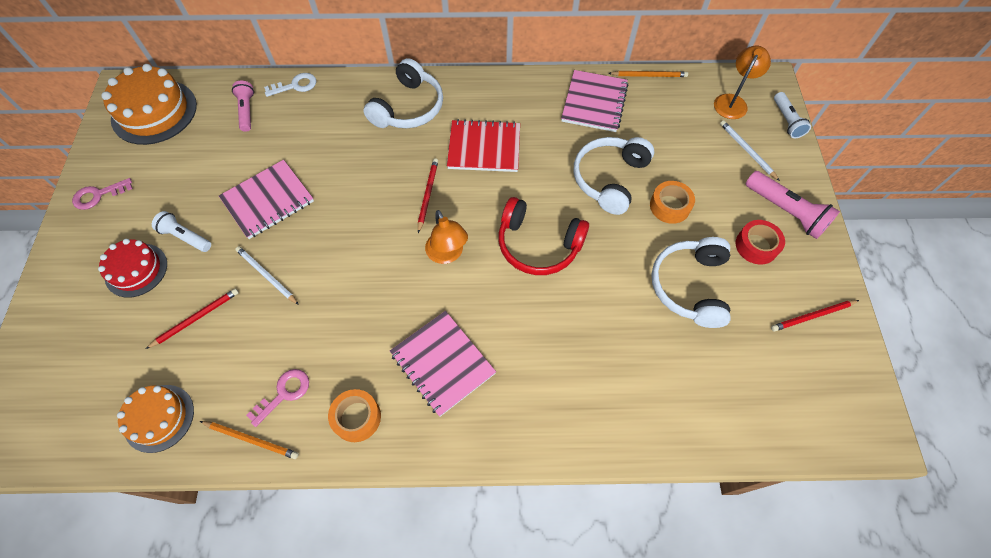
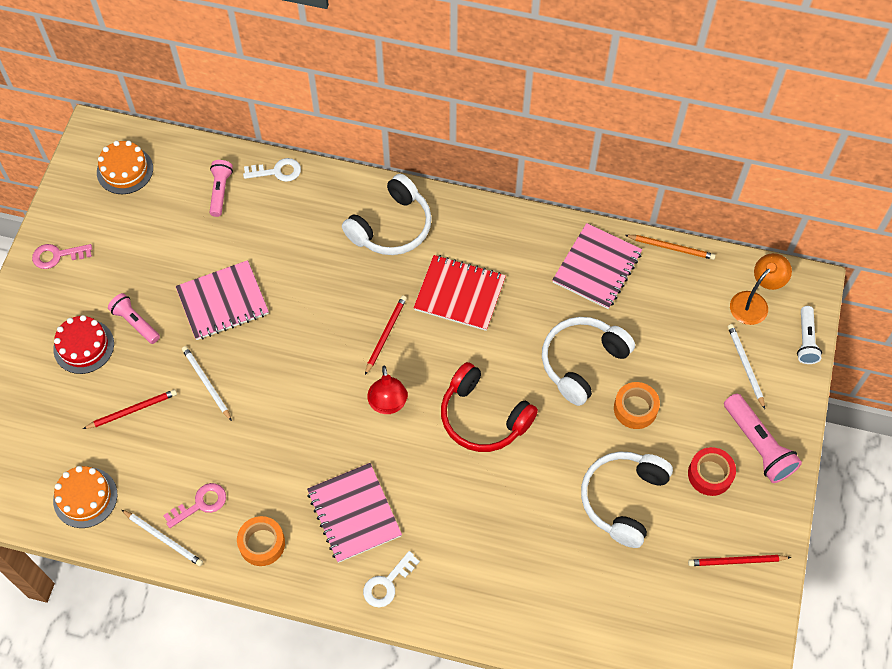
camera: 15 degrees right, 0 degrees up
orange cake [101,64,197,145] -> orange cake [97,141,153,194], size x0.63
white flashlight [152,211,211,252] -> pink flashlight [108,293,160,344]
orange pencil [200,421,299,459] -> white pencil [122,510,203,566]
orange lamp [425,210,468,264] -> red lamp [367,366,408,414]
none -> white key [363,551,420,607]

